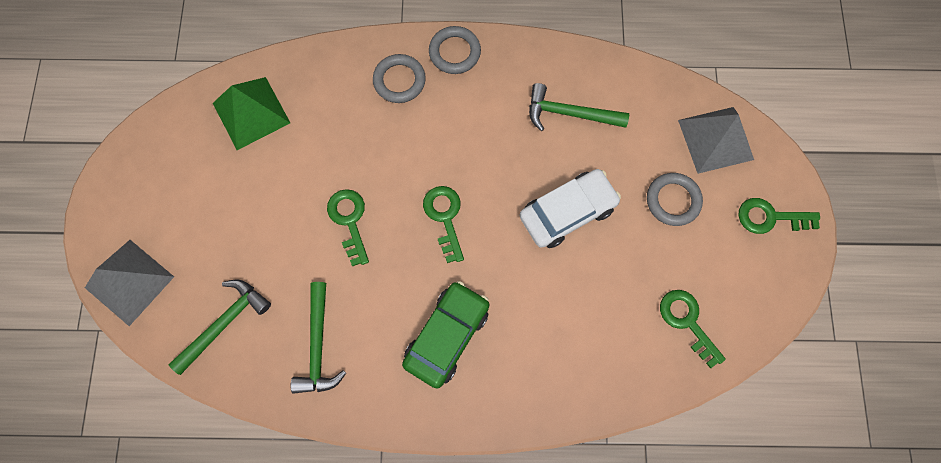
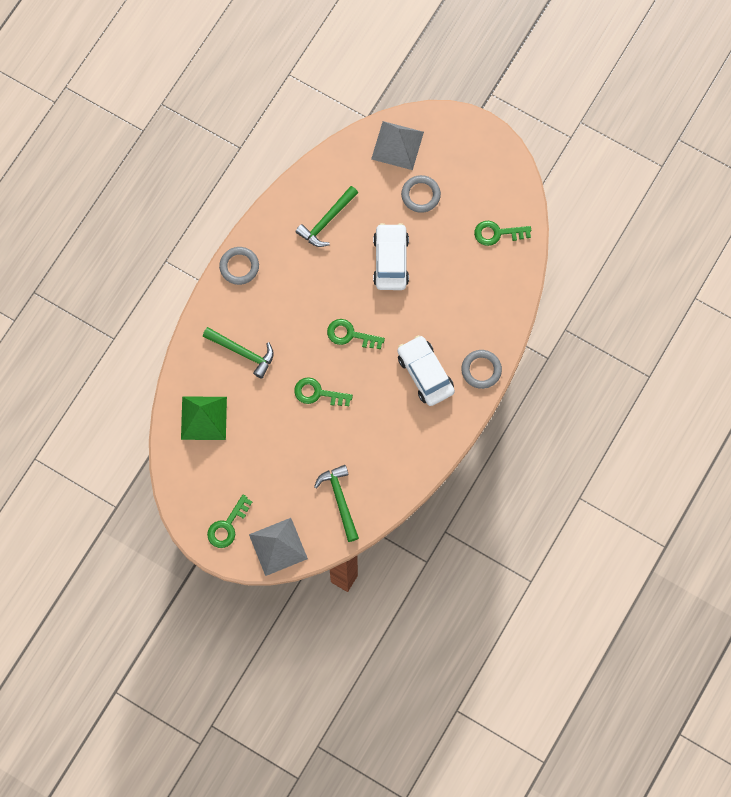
camera: 60 degrees left, 0 degrees up
green hammer [290,282,346,394] -> green hammer moved to [203,327,274,379]
grey ring [373,54,426,103] -> grey ring moved to [461,350,502,389]
green car [402,281,489,389] -> white car [397,335,455,406]
green key [738,198,820,234] -> green key moved to [207,494,252,548]

